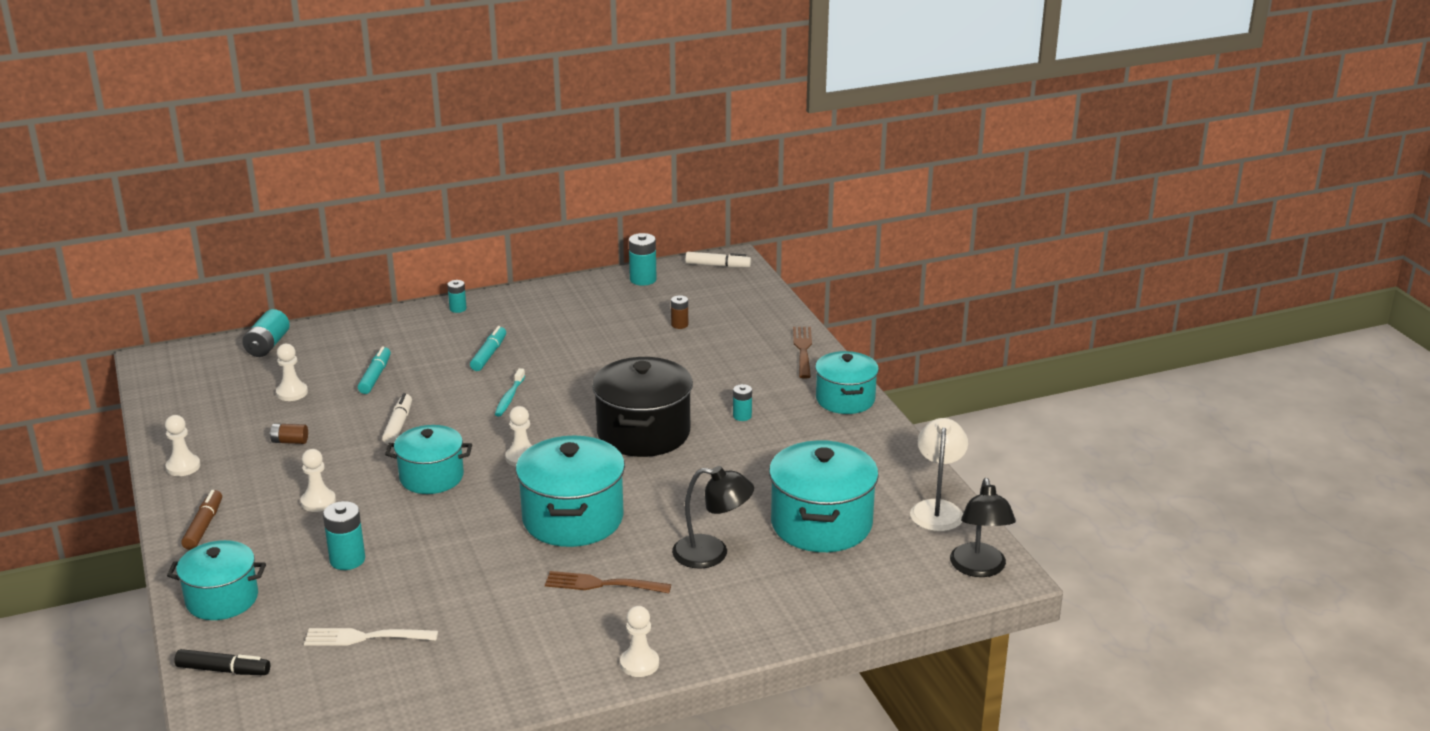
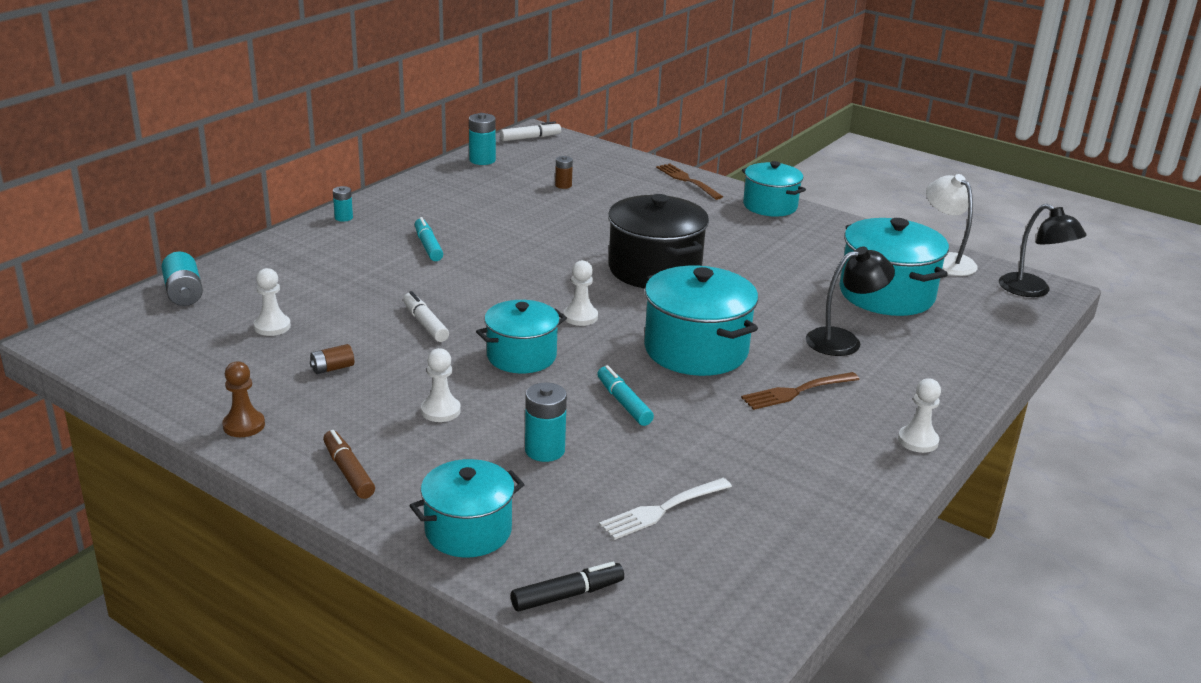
camera: 35 degrees left, 0 degrees up
white pawn [165,415,200,476] -> brown pawn [222,361,265,437]
turquoise marker [358,346,391,394] -> turquoise marker moved to [597,365,654,426]
turquoise toothbrush [495,368,525,416] -> none
turquoise battery [733,384,752,421] -> none

